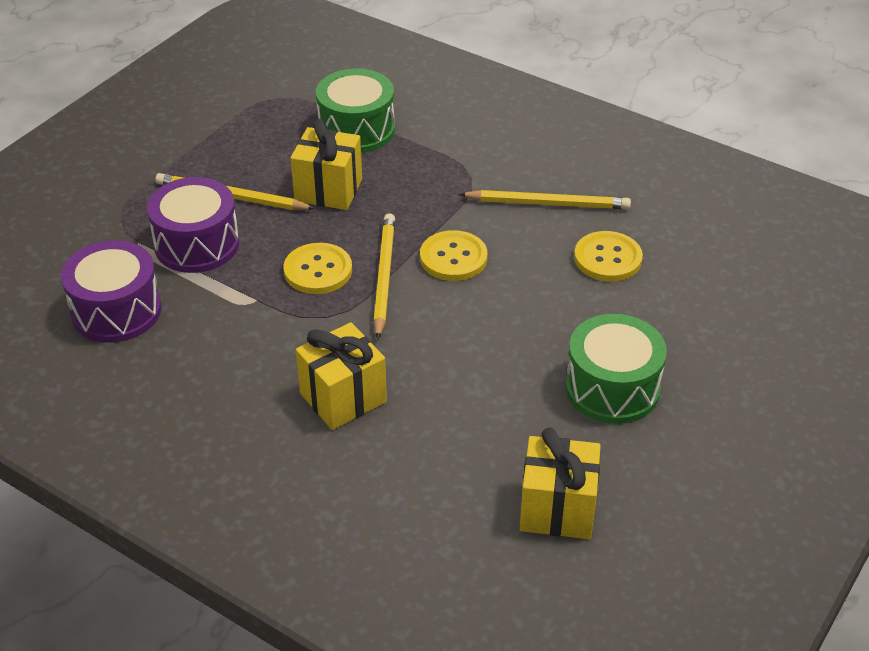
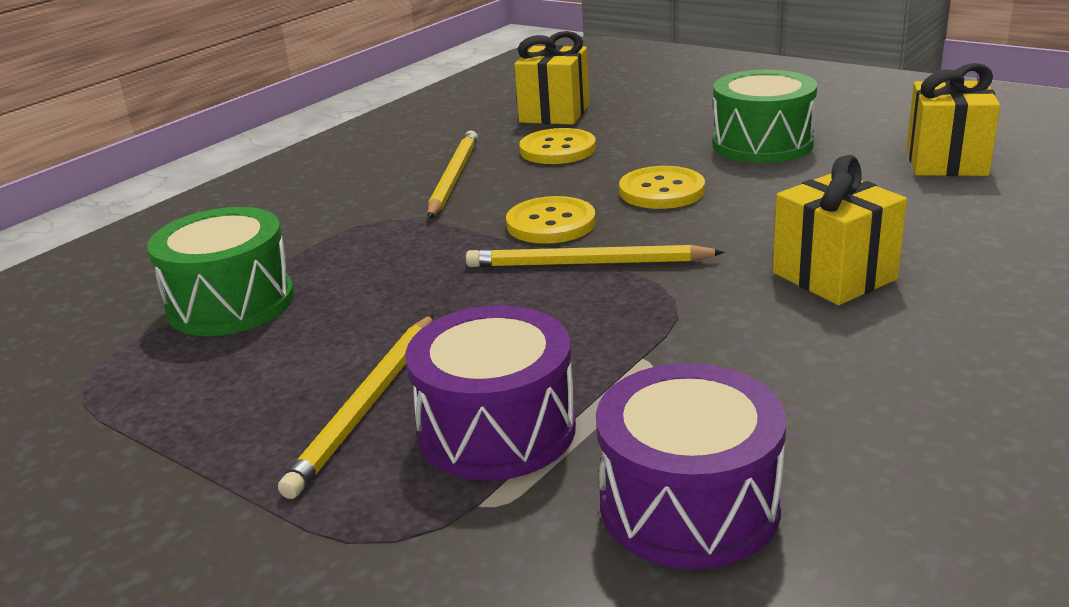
camera: 85 degrees left, 15 degrees down
yellow button [284,243,352,294] -> yellow button moved to [619,166,705,209]
yellow gift [290,119,362,210] -> yellow gift moved to [514,31,590,125]

